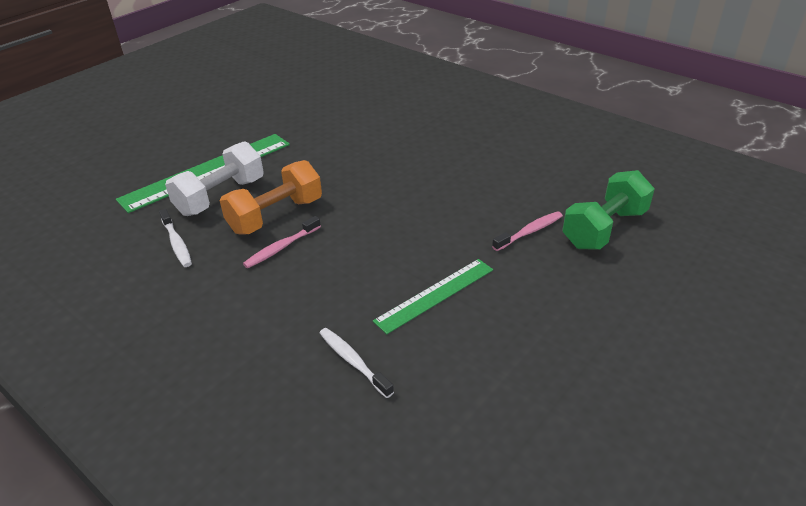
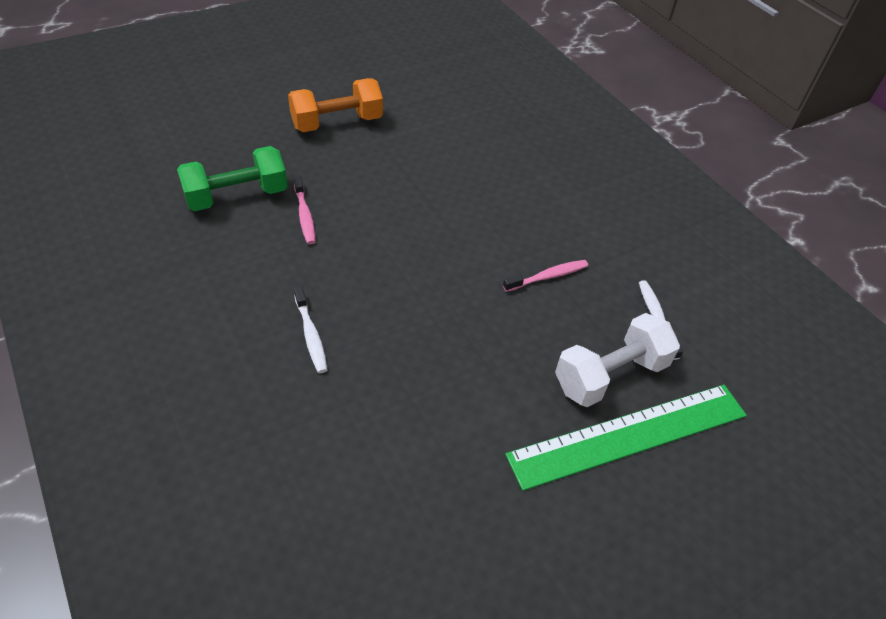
camera: 165 degrees left, 10 degrees up
orange dumbbell [220,160,322,234] -> orange dumbbell moved to [288,78,383,132]
white toothbrush [320,328,394,398] -> white toothbrush moved to [294,286,328,373]
green ruler [373,259,493,334] -> none
pink toothbrush [492,211,563,251] -> pink toothbrush turned 90 degrees counterclockwise [293,176,316,244]

